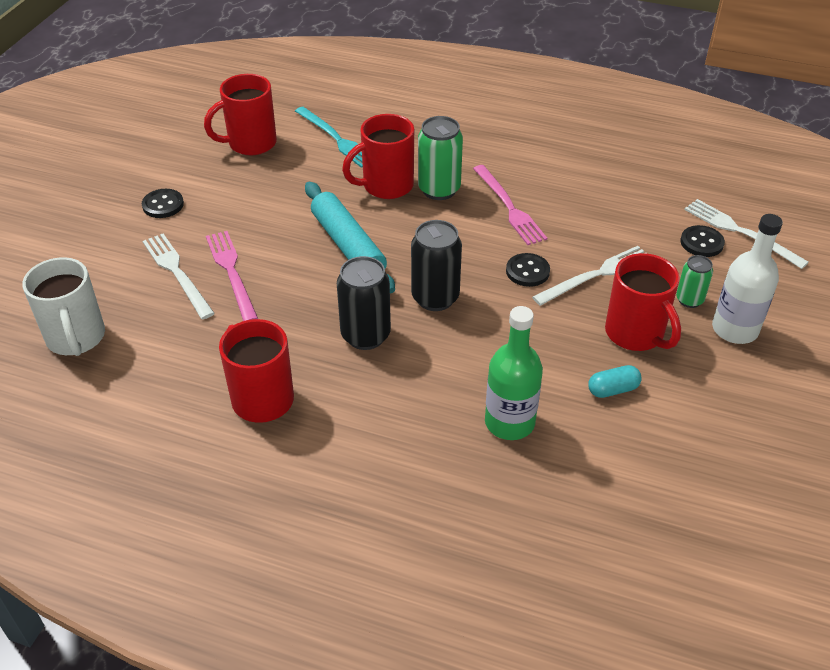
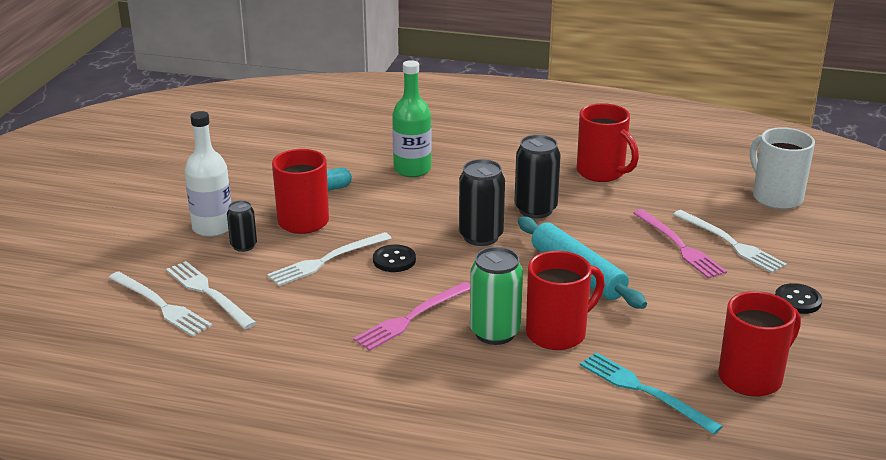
camera: 175 degrees right, 15 degrees down
pink fork [473,165,547,245] -> pink fork turned 105 degrees counterclockwise [353,282,470,351]
green can [676,255,713,308] -> black can [227,200,257,252]
black button [681,225,725,257] -> white fork [166,261,256,329]

